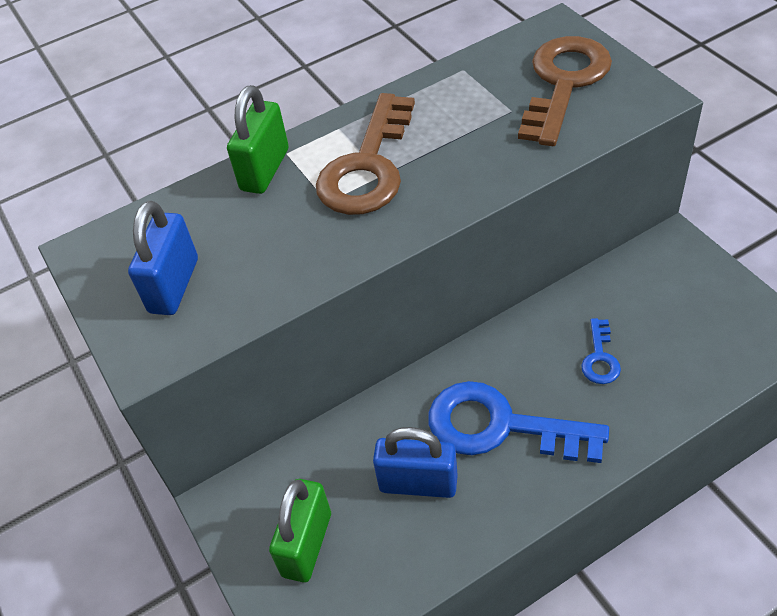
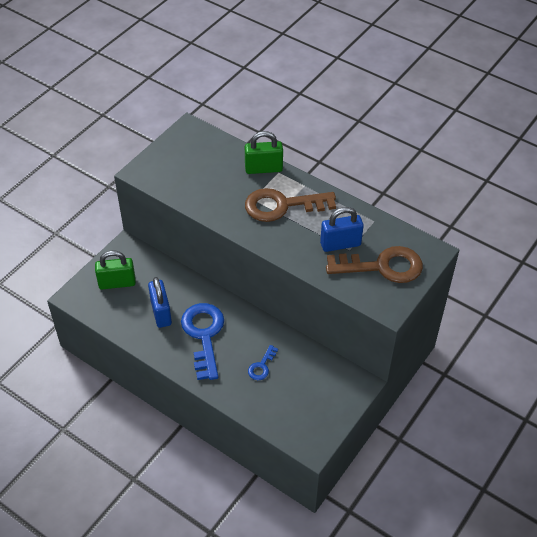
camera: 60 degrees right, 0 degrees up
blue padlock [128,201,198,315] -> blue padlock moved to [320,207,364,252]
blue key [581,318,621,384] -> blue key turned 45 degrees counterclockwise [248,345,278,380]

